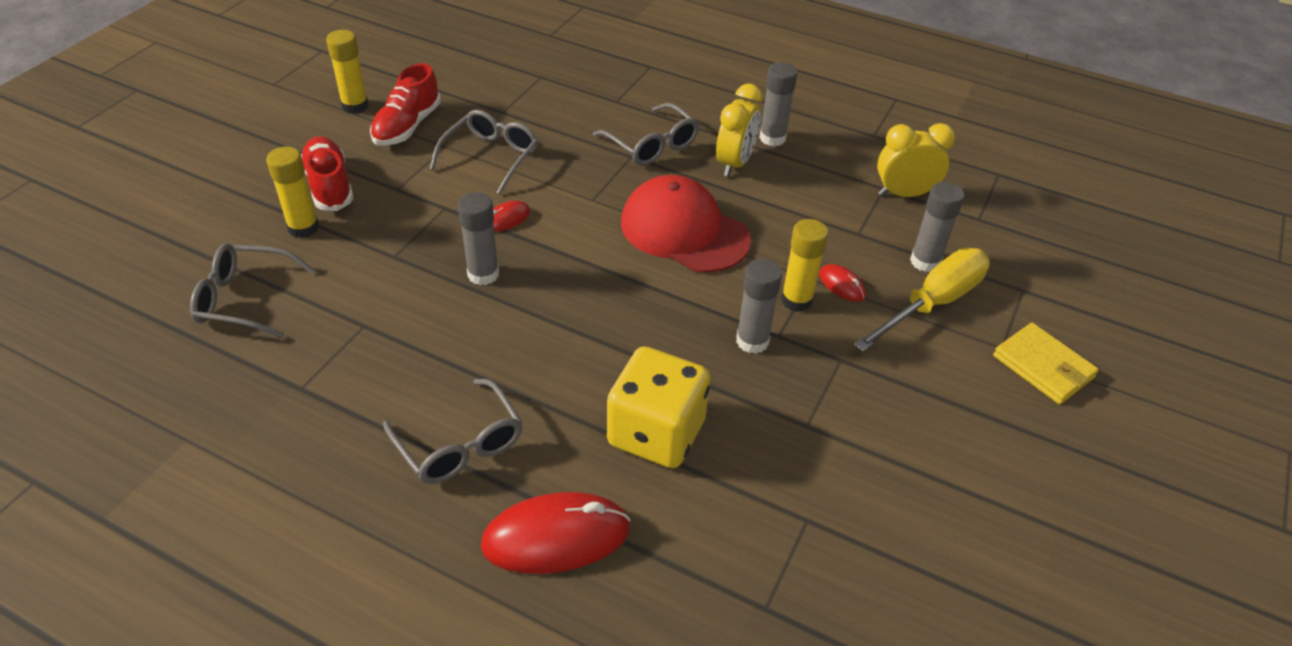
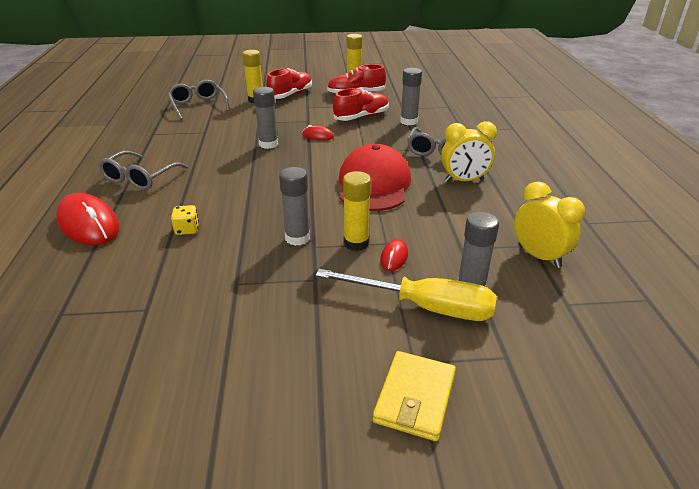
camera: 60 degrees right, 10 degrees down
grey glasses [430,110,538,194] -> red shoe [333,88,389,121]
yellow dice [607,346,710,468] -> yellow dice [171,205,199,235], size x0.41
grey glue stick [759,62,797,146] -> grey glue stick moved to [400,68,422,125]

